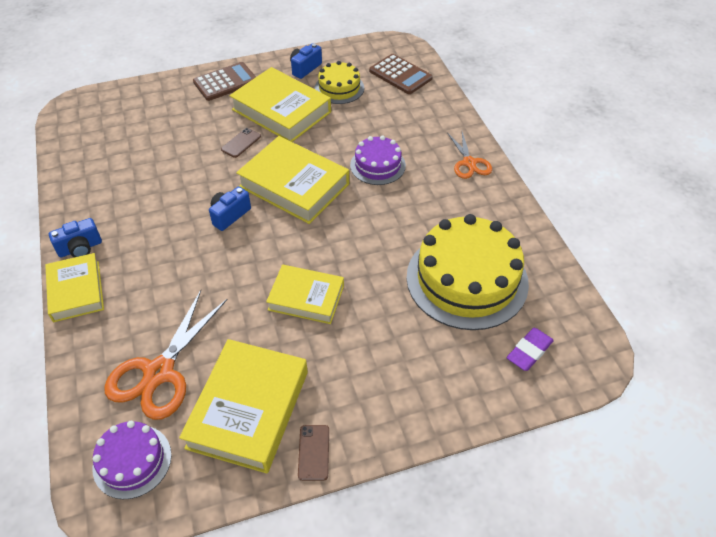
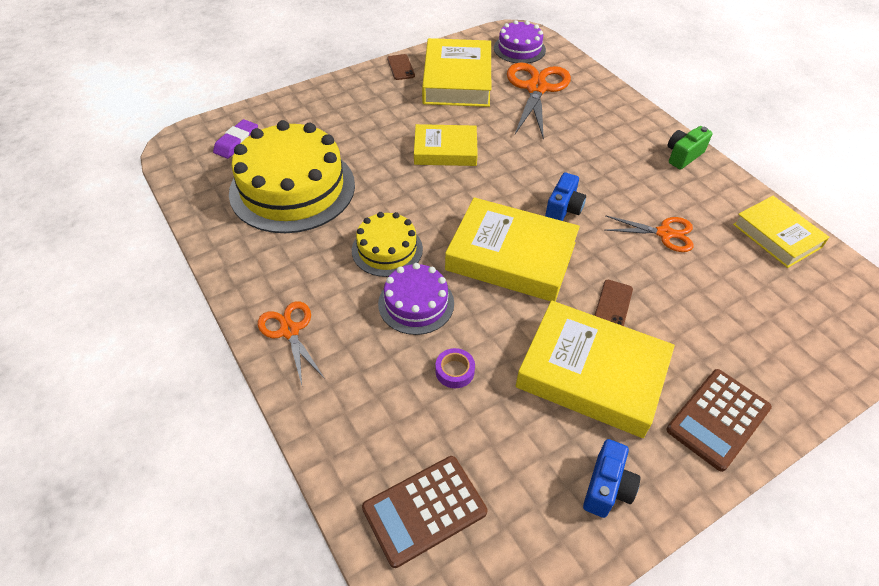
camera: 165 degrees right, 0 degrees up
yellow book [45,253,104,322] -> yellow book moved to [733,196,830,268]
blue camera [49,218,102,258] -> green camera [668,126,713,169]
yellow cake [315,61,364,104] -> yellow cake moved to [352,212,423,277]
brown calculator [369,54,433,94] -> brown calculator turned 60 degrees counterclockwise [362,456,487,568]
none -> purple tape [435,348,475,388]
none -> orange scissors [605,215,693,252]

